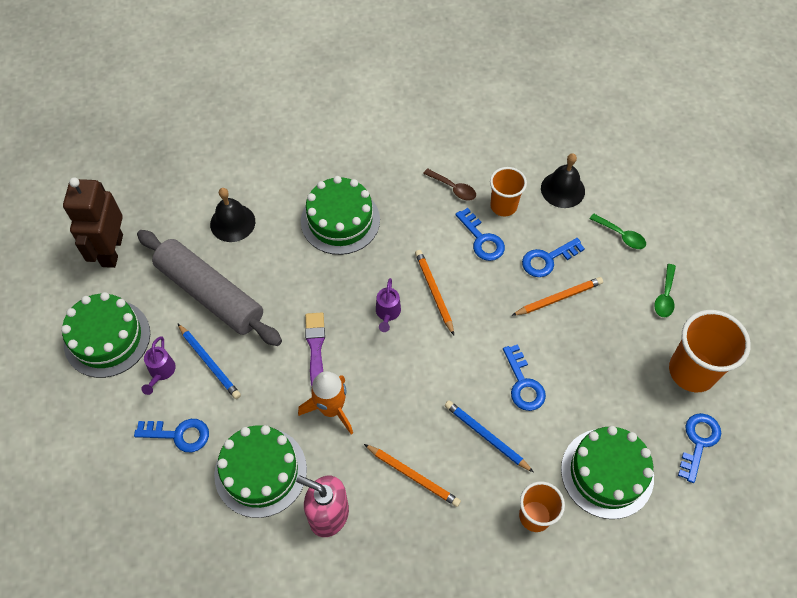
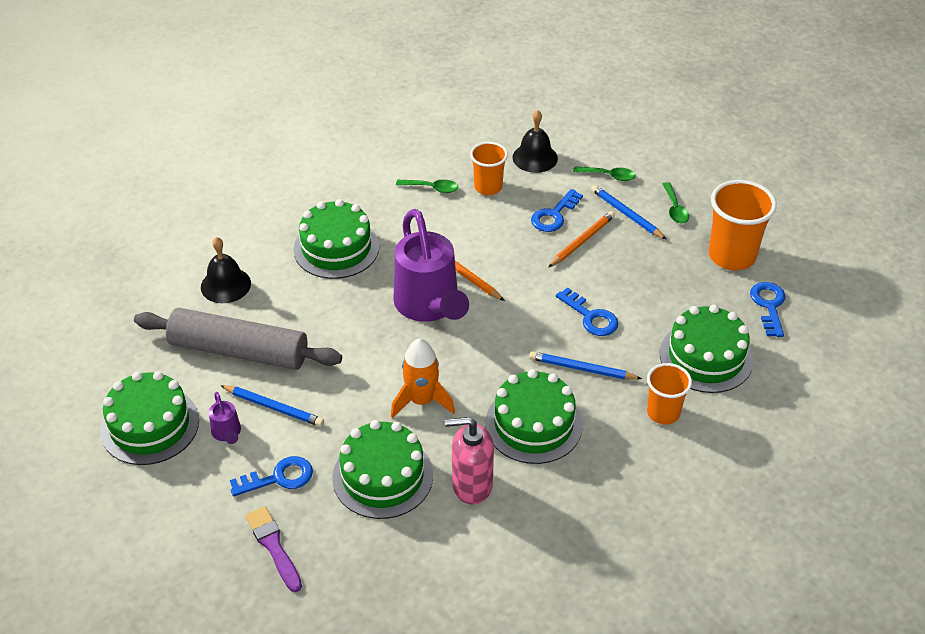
camera: 25 degrees left, 15 degrees down
brown robot [63,178,123,268] -> none
purple brush [305,312,325,386] -> purple brush moved to [246,506,302,592]
orange pencil [364,444,461,507] -> green cake [485,369,583,464]
purple watering can [376,278,401,332] -> purple watering can [393,209,469,322], size x2.40
brown spoon [423,168,476,201] -> green spoon [396,180,458,193]
blue key [455,208,505,261] -> none
none -> blue pencil [591,185,667,240]

